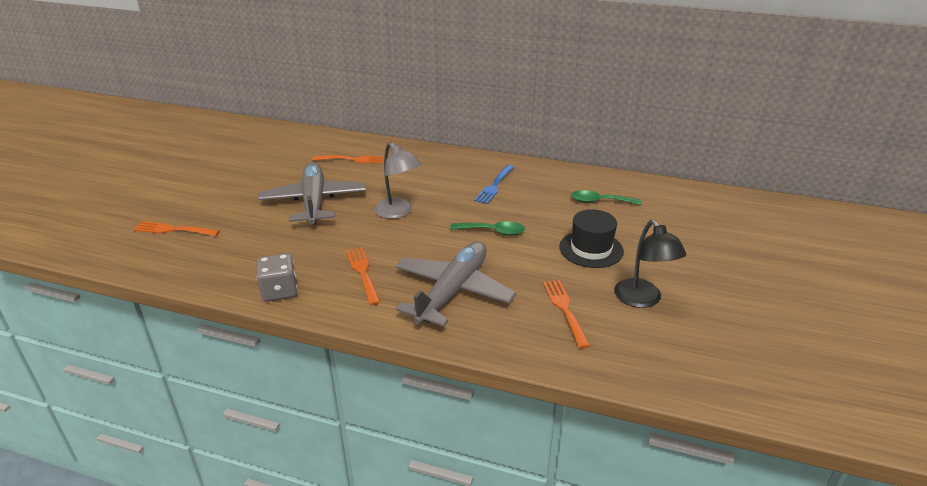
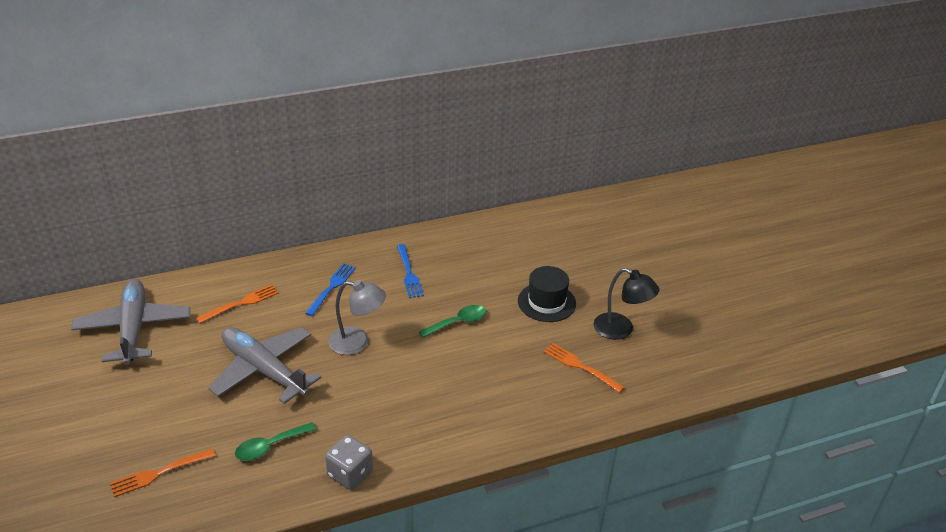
camera: 40 degrees left, 5 degrees up
orange fork [346,247,380,305] -> none
grey plane [395,242,516,326] -> grey plane moved to [71,278,190,365]
green spoon [571,190,642,205] -> green spoon moved to [235,422,317,461]
none -> blue fork [305,263,356,316]

